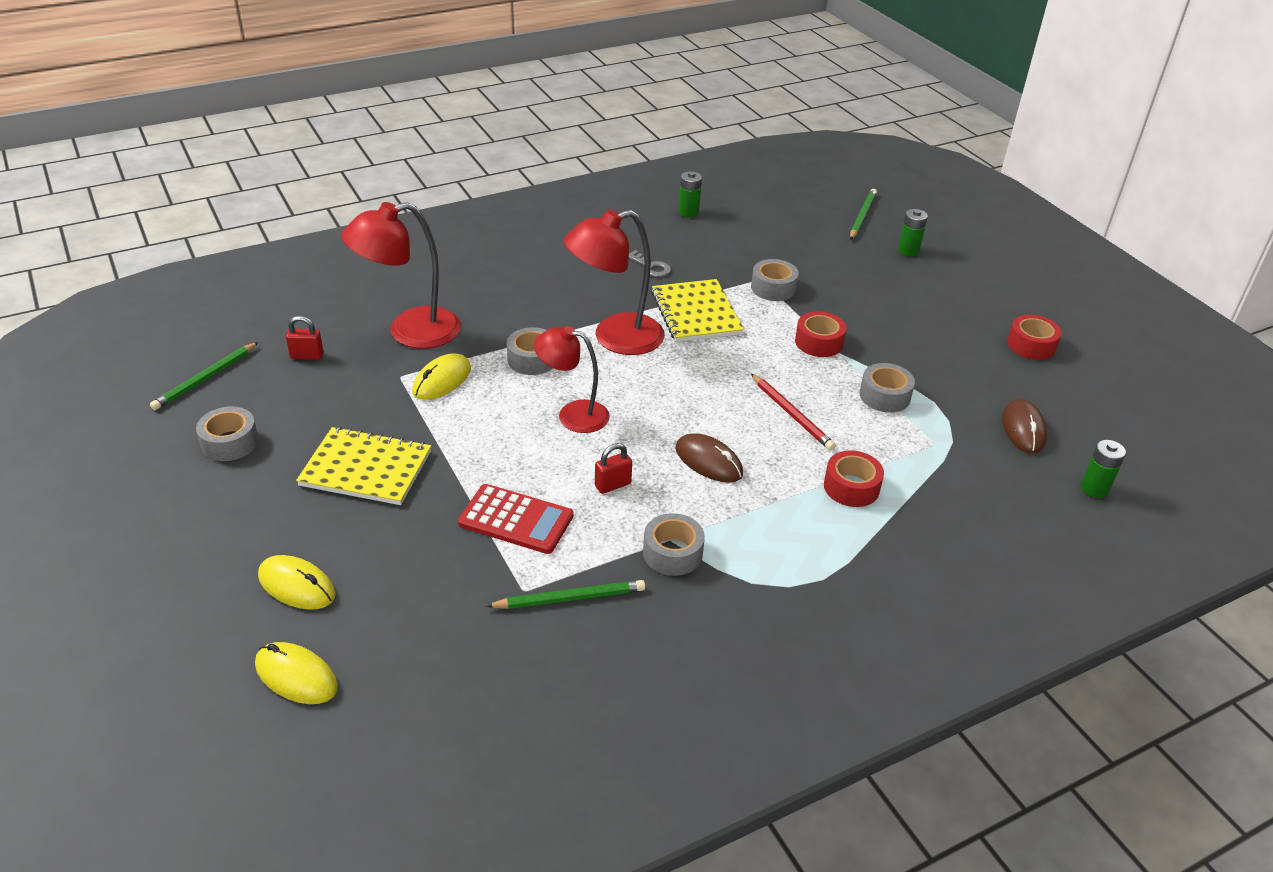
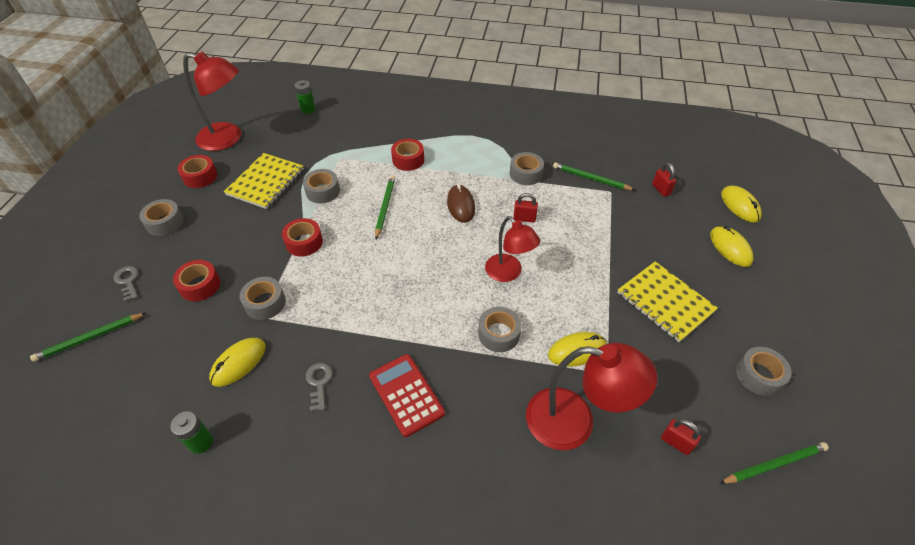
camera: 140 degrees left, 10 degrees up
red calculator [458,484,573,554] -> red calculator moved to [369,354,445,437]
red lamp [564,209,665,355] -> red lamp moved to [183,52,241,151]
yellow notebook [651,279,744,342] -> yellow notebook moved to [224,153,304,209]
red pencil [751,373,836,451] -> green pencil [375,176,395,239]
green battery [898,209,928,257] -> grey key [113,266,138,302]
brown mouse [1002,399,1047,454] -> none
none -> grey tape [139,199,184,236]
none -> red tape [173,260,220,301]
none -> yellow mouse [209,338,266,387]
none -> red padlock [652,163,676,197]

